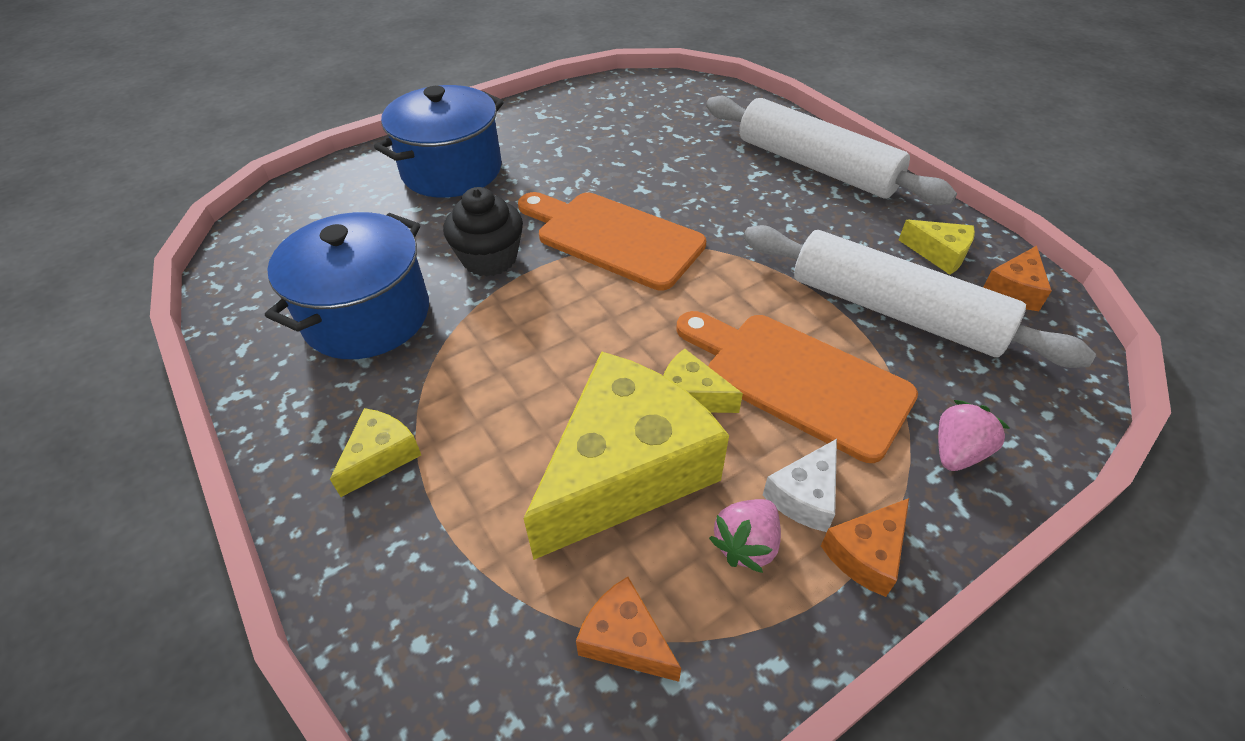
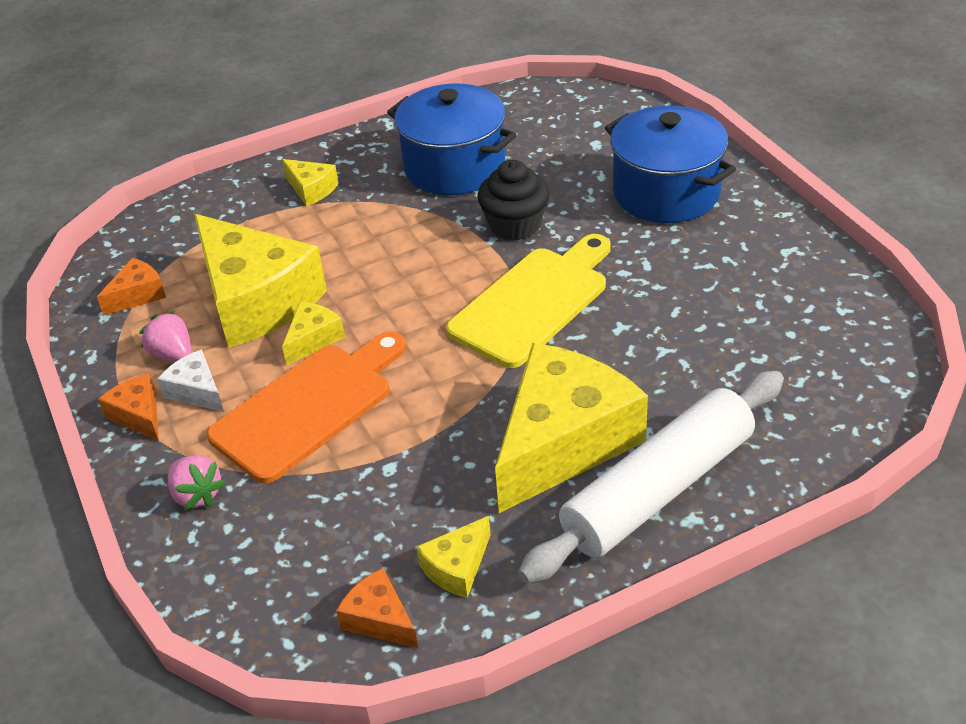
camera: 100 degrees right, 5 degrees down
orange cutting board [518,192,706,290] -> yellow cutting board [446,234,611,368]
white rolling pin [744,225,1096,368] -> none
none -> yellow cheese [495,343,648,513]

